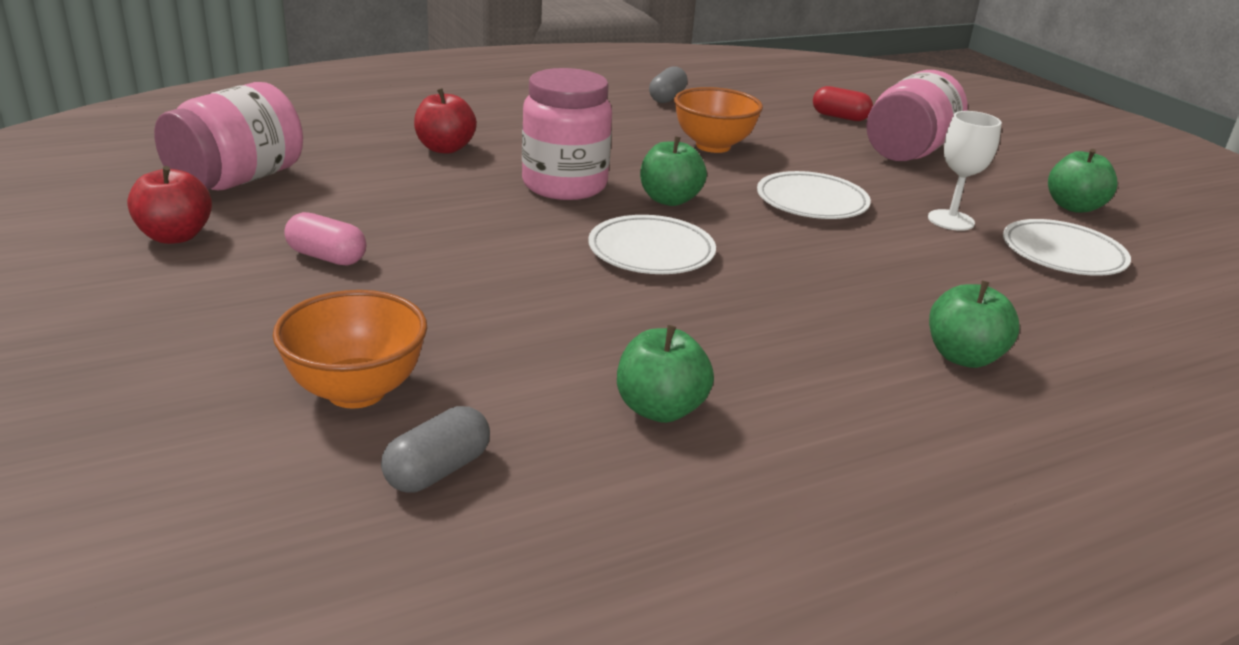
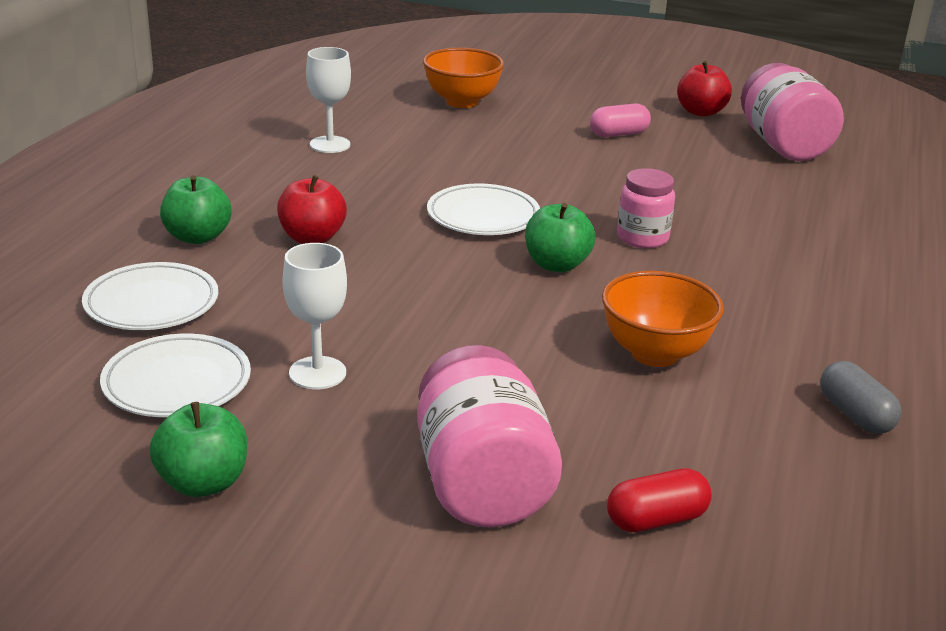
camera: 135 degrees right, 0 degrees up
grey capsule [381,406,490,492] -> none
red apple [414,88,477,154] -> red apple moved to [277,175,347,244]
pink jar [522,68,612,200] -> pink jar [617,168,675,248], size x0.60
green apple [617,325,714,423] -> white goblet [306,47,351,153]
white plate [757,171,871,219] -> white plate moved to [82,262,218,330]

